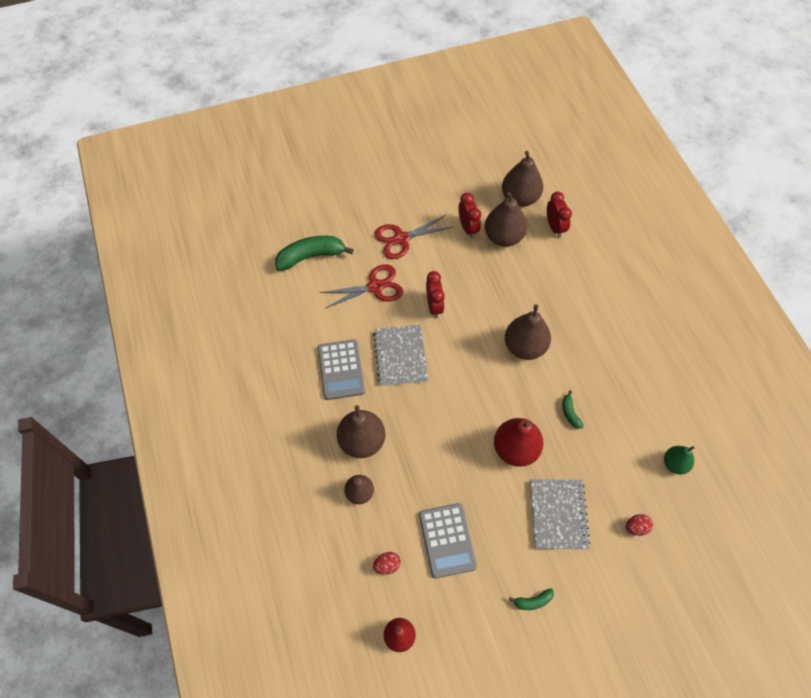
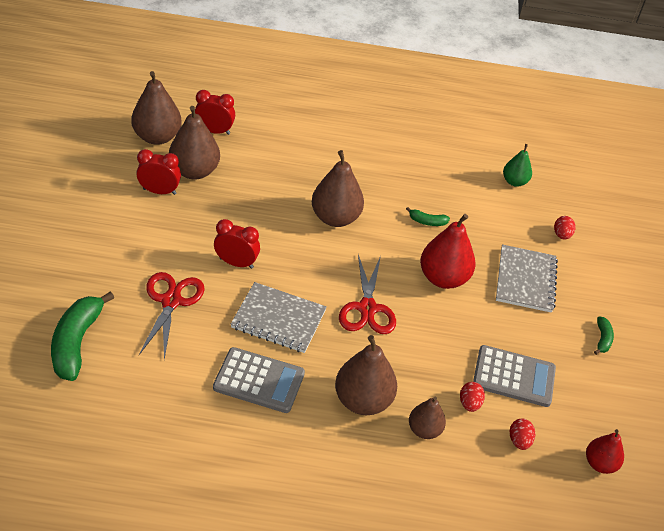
camera: 70 degrees left, 15 degrees down
red scissors [375,215,454,259] -> red scissors moved to [339,255,396,334]
grey notebook [530,479,590,549] -> grey notebook turned 75 degrees clockwise [496,244,558,313]
none -> red egg [460,382,485,412]

